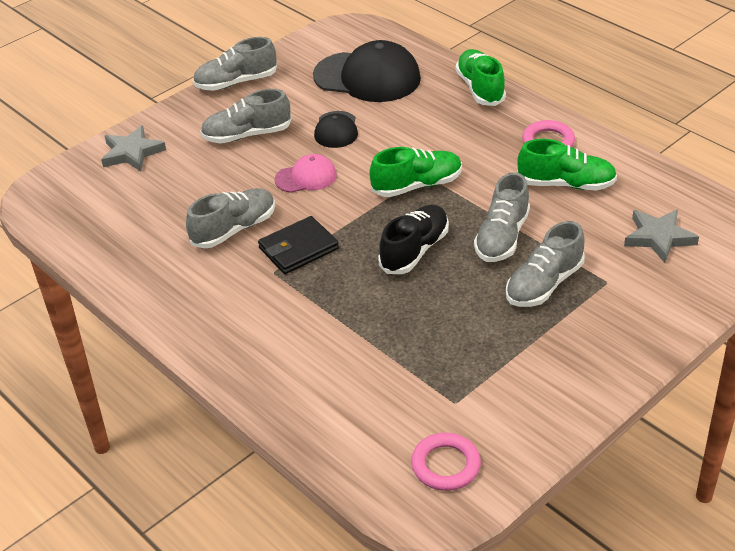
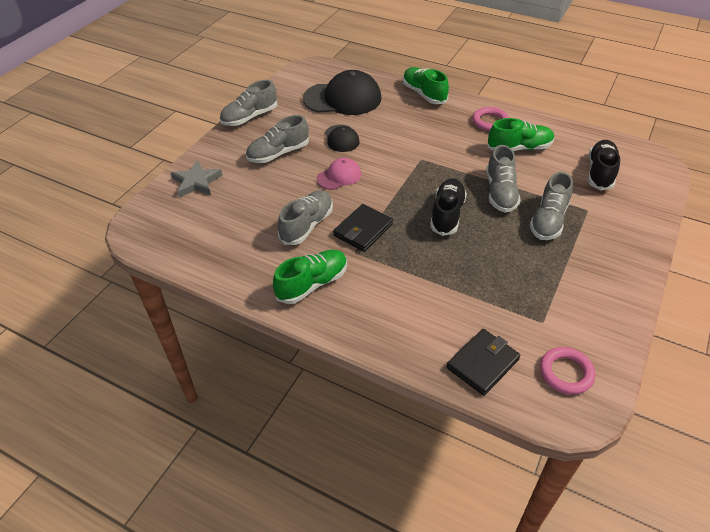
camera: 20 degrees left, 5 degrees up
green shoe [369,147,462,197] -> green shoe moved to [273,250,347,304]
grey star [624,209,699,263] -> black shoe [588,140,620,190]
none -> black wallet [447,329,521,396]

